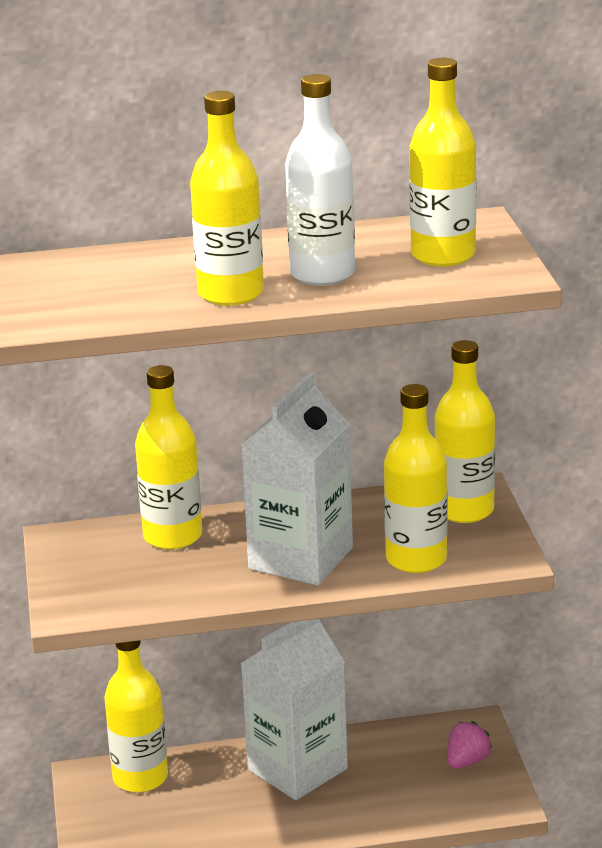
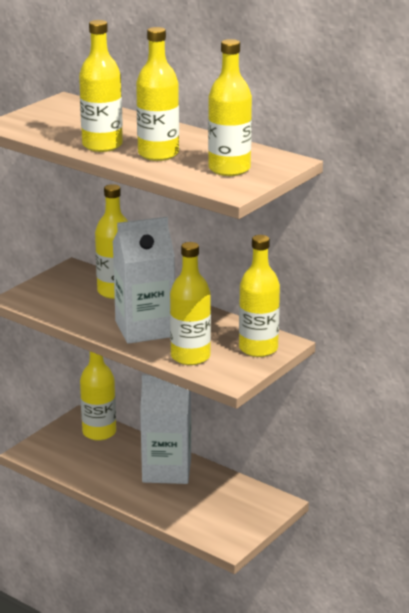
camera: 45 degrees right, 0 degrees up
white bottle [285,74,355,286] -> yellow bottle [136,27,179,161]
pink strawberry [447,721,492,769] -> none

